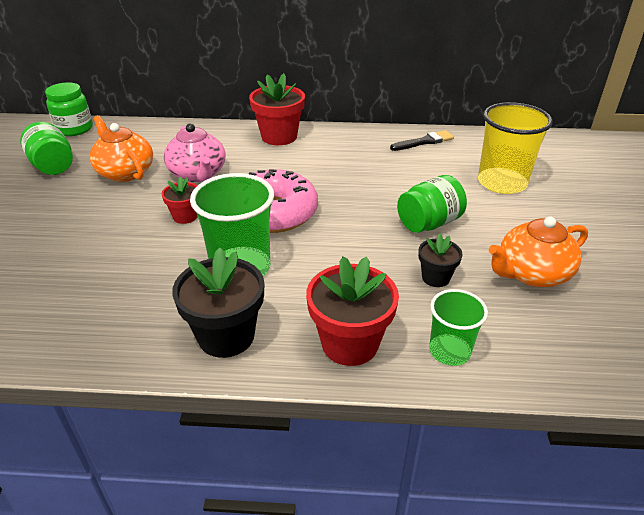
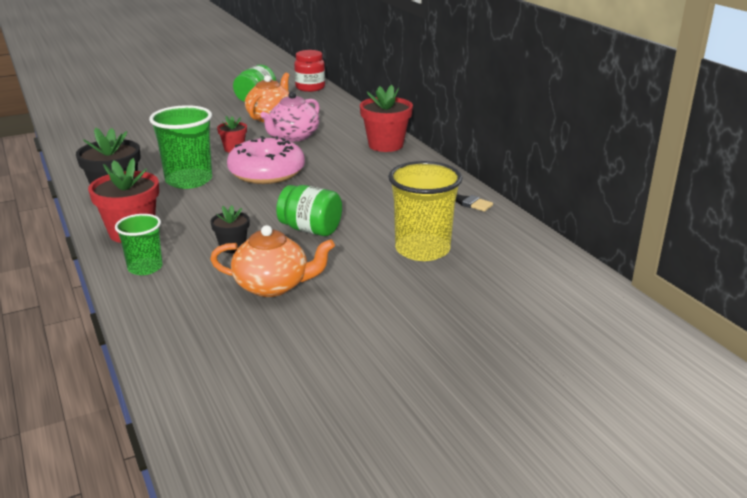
camera: 60 degrees right, 10 degrees down
green jar [45,82,93,136] -> red jar [294,50,325,92]
orange teapot [489,216,588,287] -> orange teapot turned 150 degrees clockwise [210,225,335,297]

